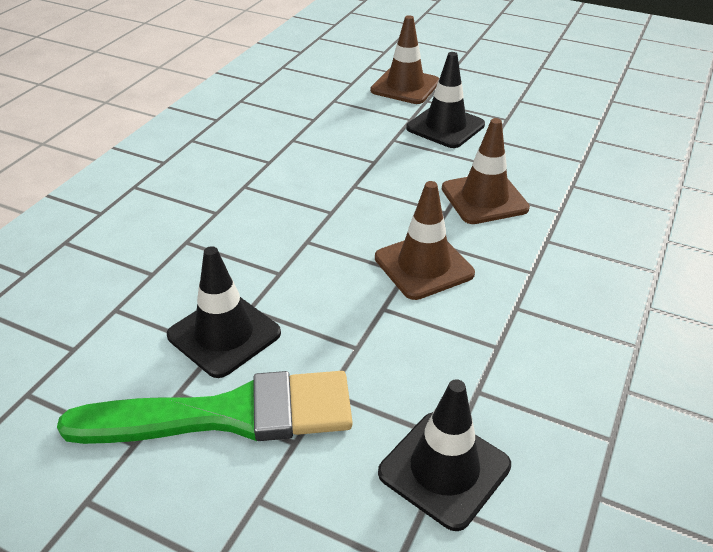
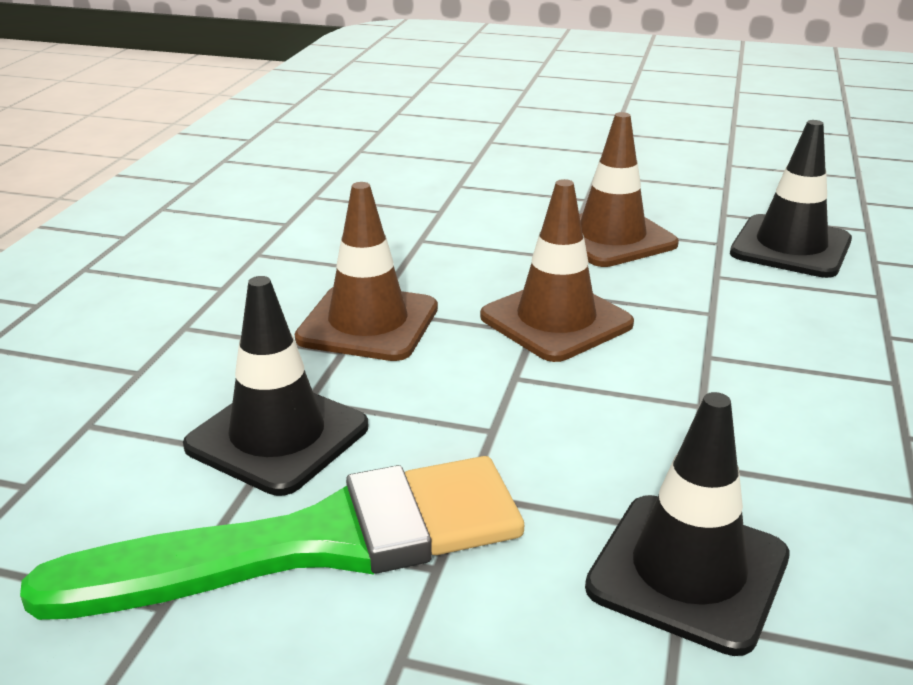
camera: 10 degrees left, 10 degrees down
brown traffic cone [370,15,439,104] -> brown traffic cone moved to [295,182,438,361]
black traffic cone [406,52,485,148] -> black traffic cone moved to [730,120,852,278]

